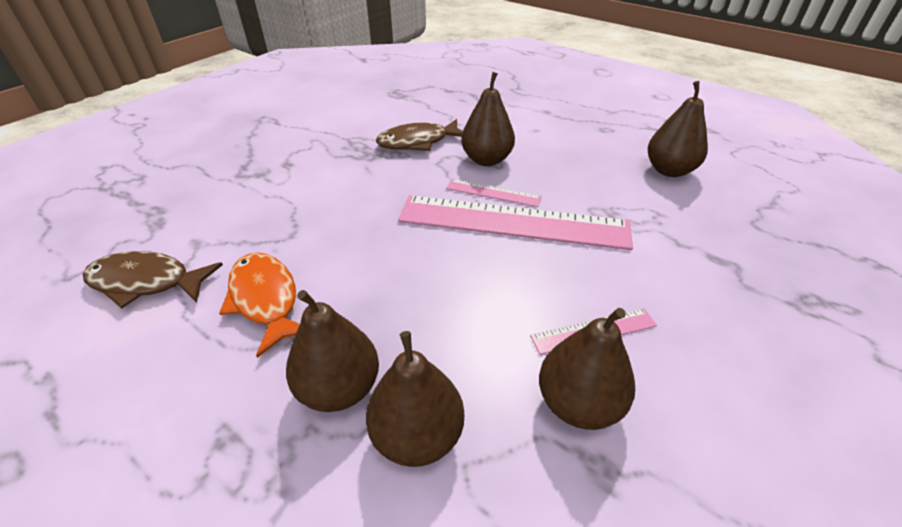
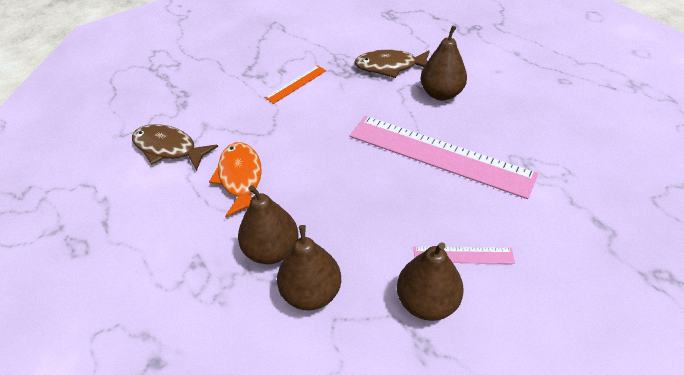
camera: 20 degrees right, 5 degrees up
pink ruler [446,179,542,207] -> none
brown pear [648,81,708,177] -> none
none -> orange ruler [265,65,326,104]

